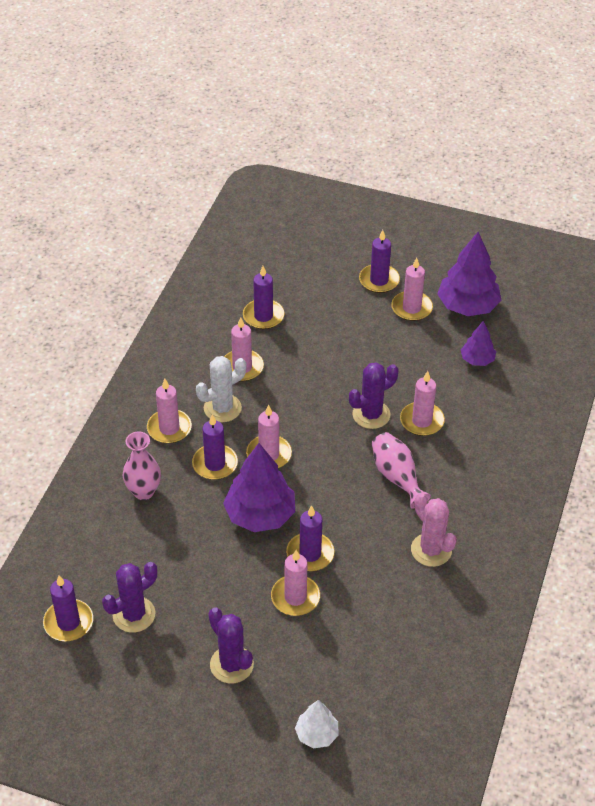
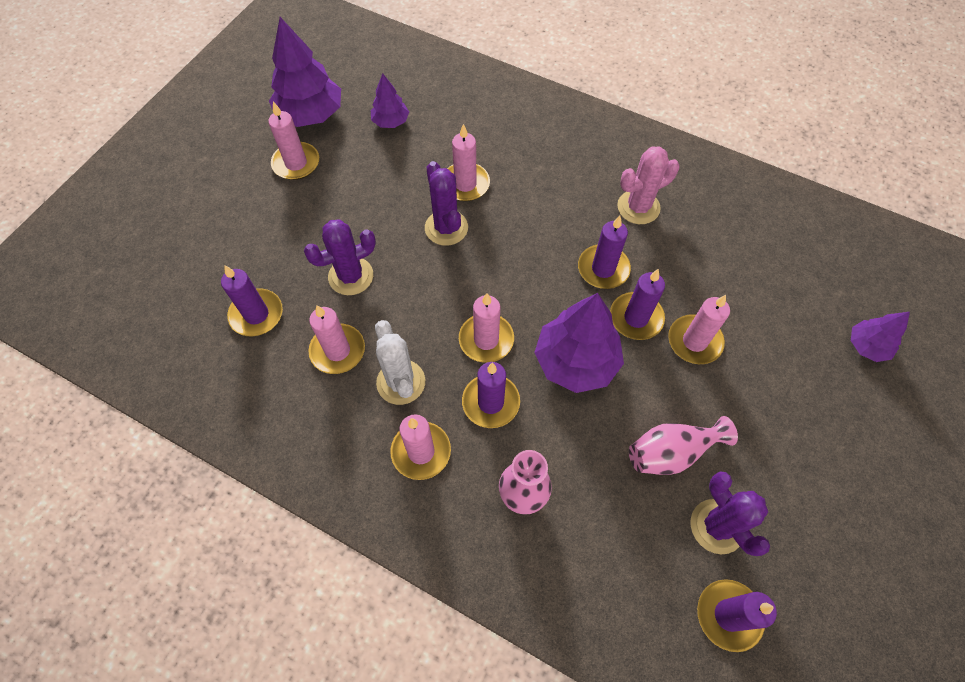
camera: 80 degrees left, 15 degrees up
purple cactus [208,607,254,683] -> purple cactus moved to [304,219,376,295]
white tree [295,700,338,749] -> purple tree [851,312,910,362]
purple candle [359,230,400,293] -> purple candle moved to [578,216,631,289]
pink vase [372,432,431,509] -> pink vase moved to [629,416,738,475]

